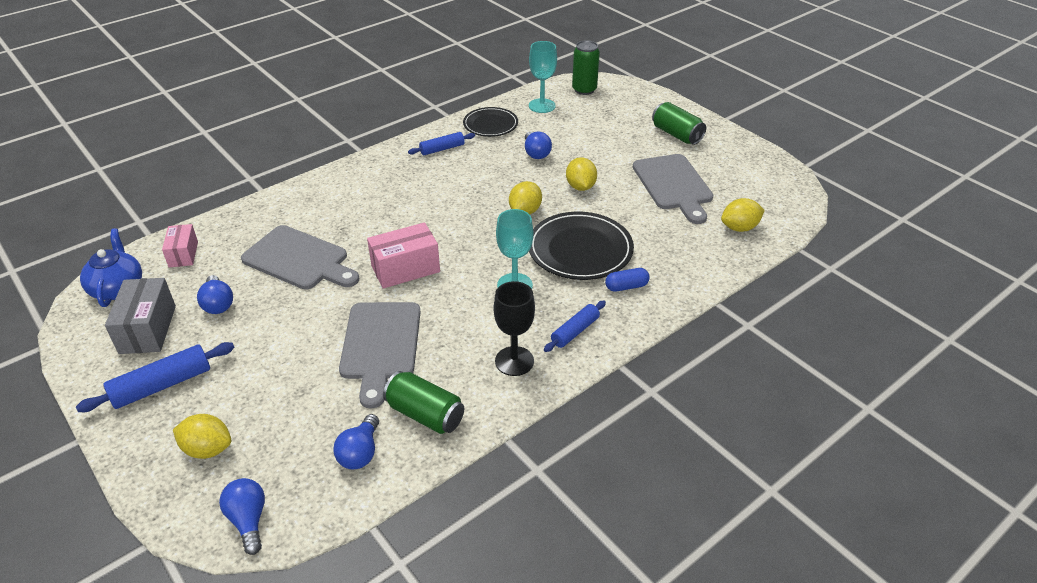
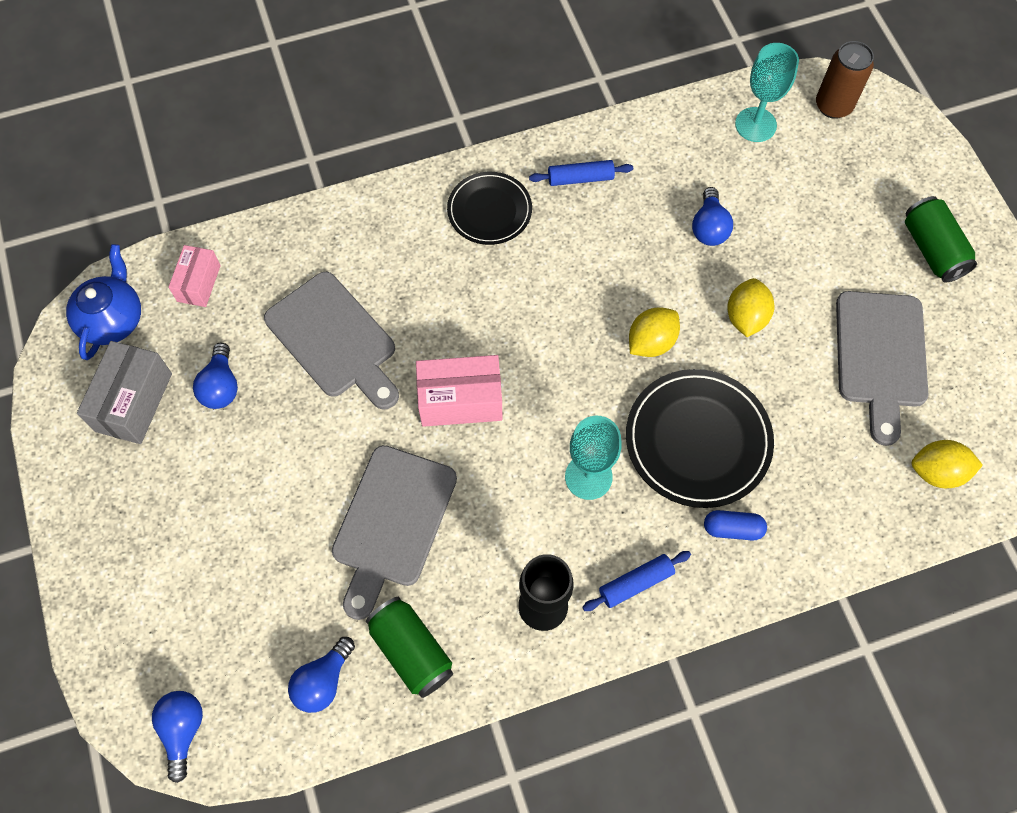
camera: 20 degrees right, 25 degrees up
blue rolling pin [76,342,235,412] -> none
yellow lemon [173,414,231,459] -> none
black plate [463,107,518,137] -> black plate moved to [447,172,532,245]
green can [572,40,600,95] -> brown can [816,41,874,119]

